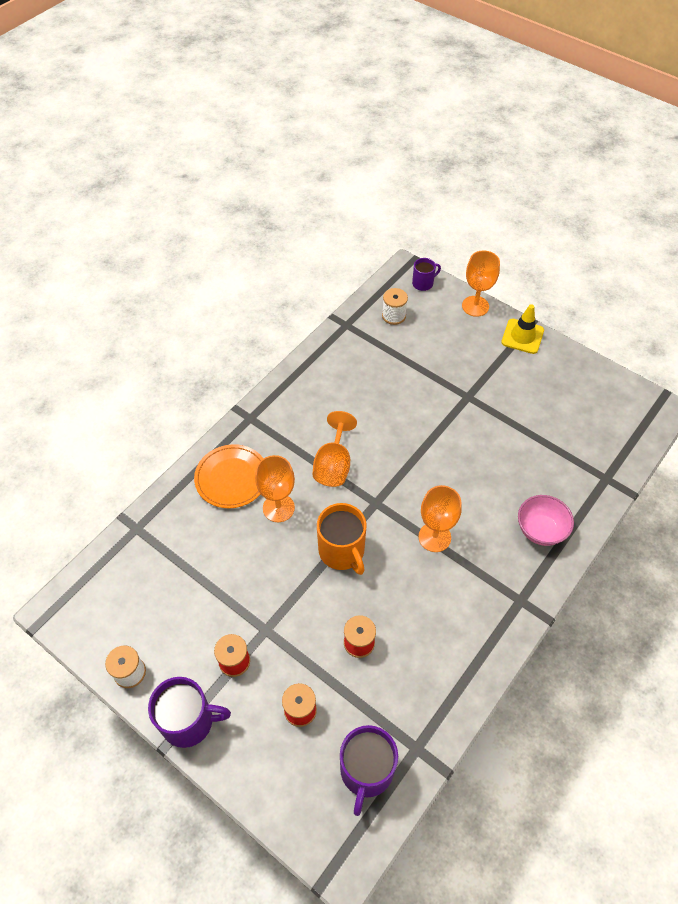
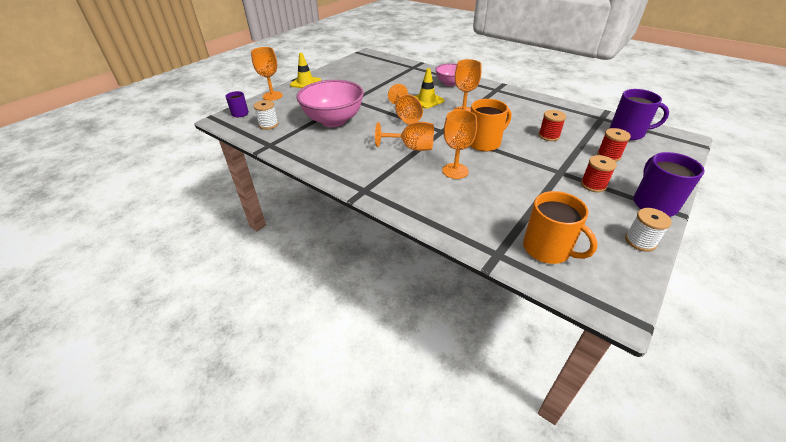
camera: 90 degrees left, 15 degrees down
orange plate [194,444,263,508] -> none
none -> pink bowl [297,80,364,127]
none -> orange goblet [388,84,423,124]
none -> yellow traffic cone [415,68,444,109]
none -> orange mug [523,191,598,264]

